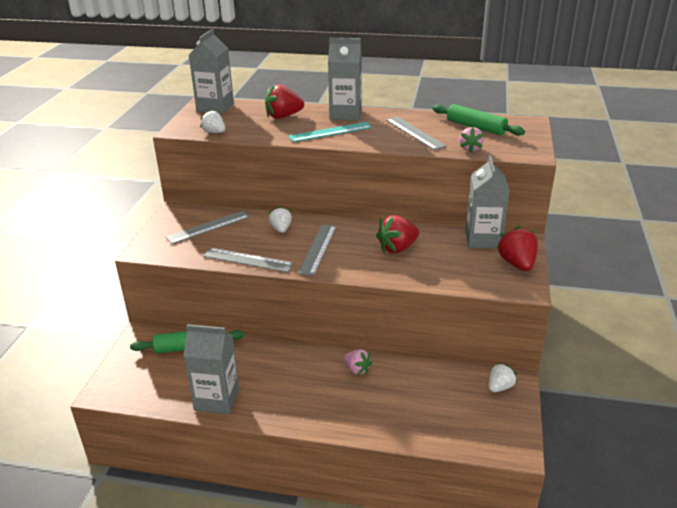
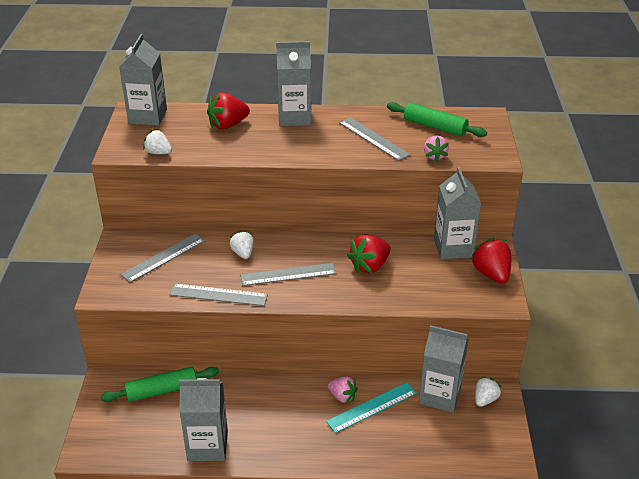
camera: 10 degrees left, 5 degrees up
turquoise ruler [288,122,372,142] -> turquoise ruler moved to [326,382,417,433]
grey ruler [298,224,337,276] -> grey ruler turned 75 degrees clockwise [241,263,337,286]
none -> grey carton [419,325,469,413]

